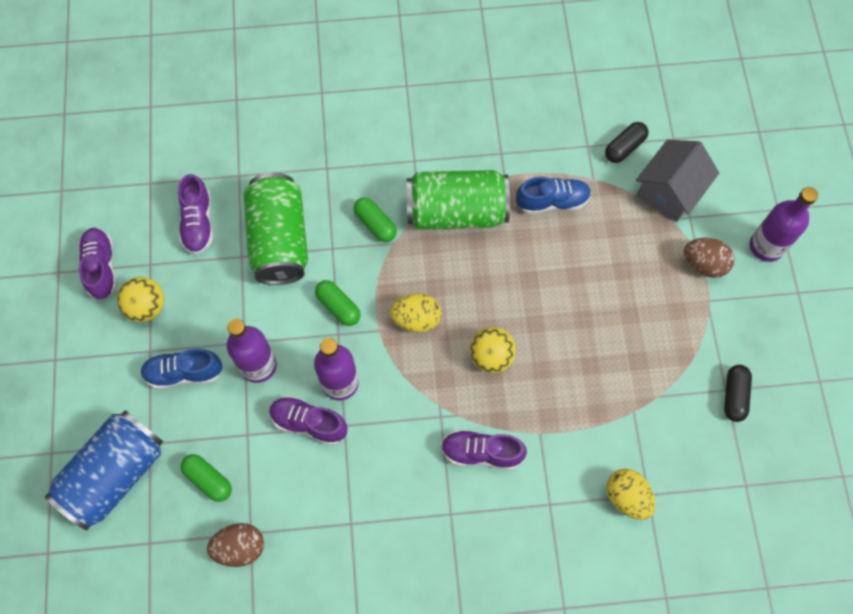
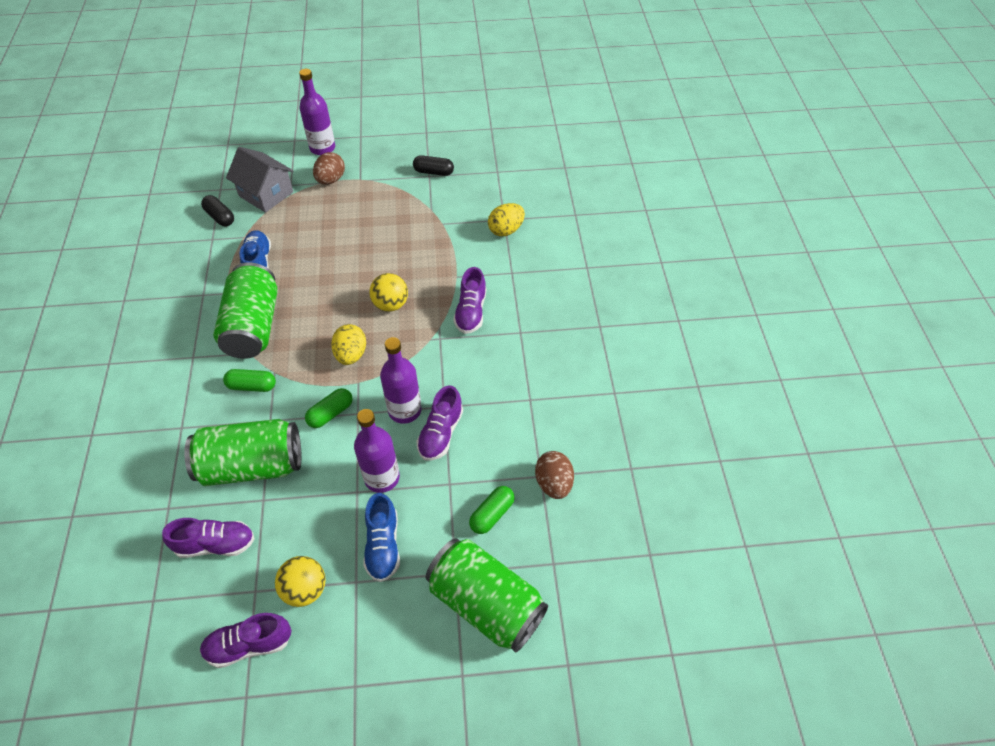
camera: 90 degrees left, 15 degrees down
blue can [45,410,163,531] -> green can [426,538,548,653]
green capsule [354,197,397,242] -> green capsule turned 45 degrees clockwise [223,369,276,392]

